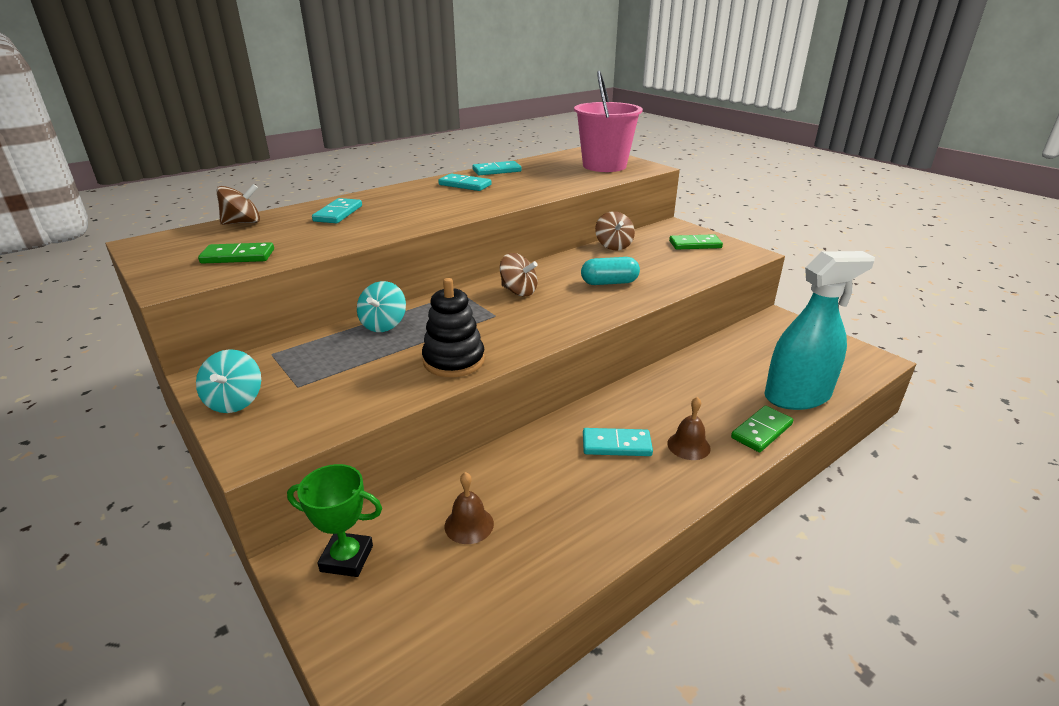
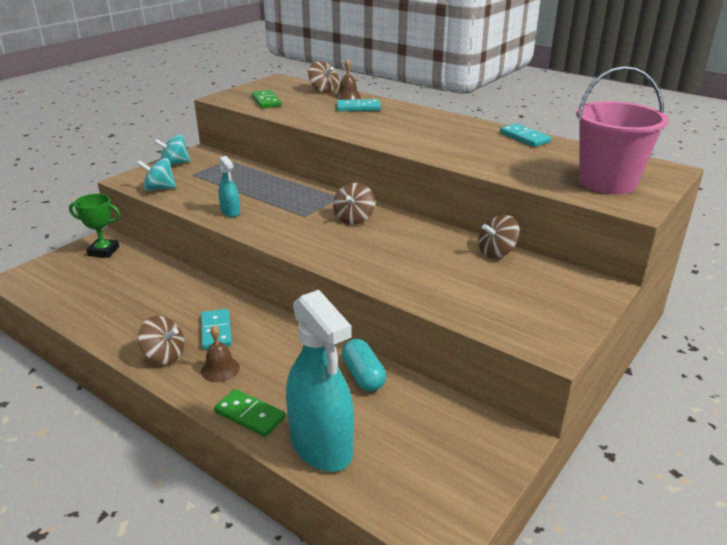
camera: 75 degrees right, 0 degrees up
green trophy [287,464,382,577] -> green trophy turned 75 degrees counterclockwise [69,194,121,258]
turquoise spinning top [357,281,406,332] -> turquoise spinning top moved to [137,158,176,191]
black stacking toy [422,278,485,377] -> turquoise spray bottle [218,156,240,217]
turquoise domino [438,173,492,191] -> none
brown bell [444,472,494,544] -> brown bell moved to [335,59,361,100]
turquoise capsule [581,257,640,285] -> turquoise capsule moved to [342,339,386,391]
green domino [669,234,723,249] -> none
none -> brown spinning top [138,316,184,364]

